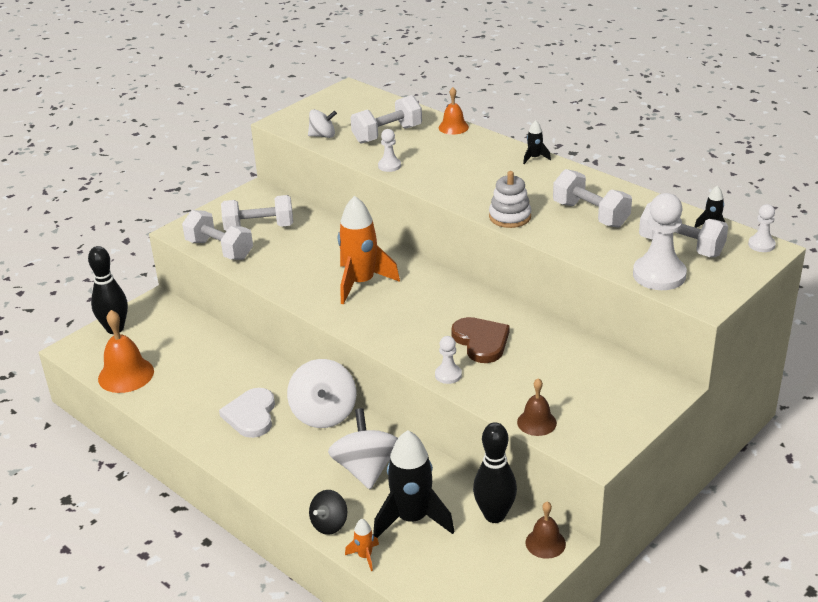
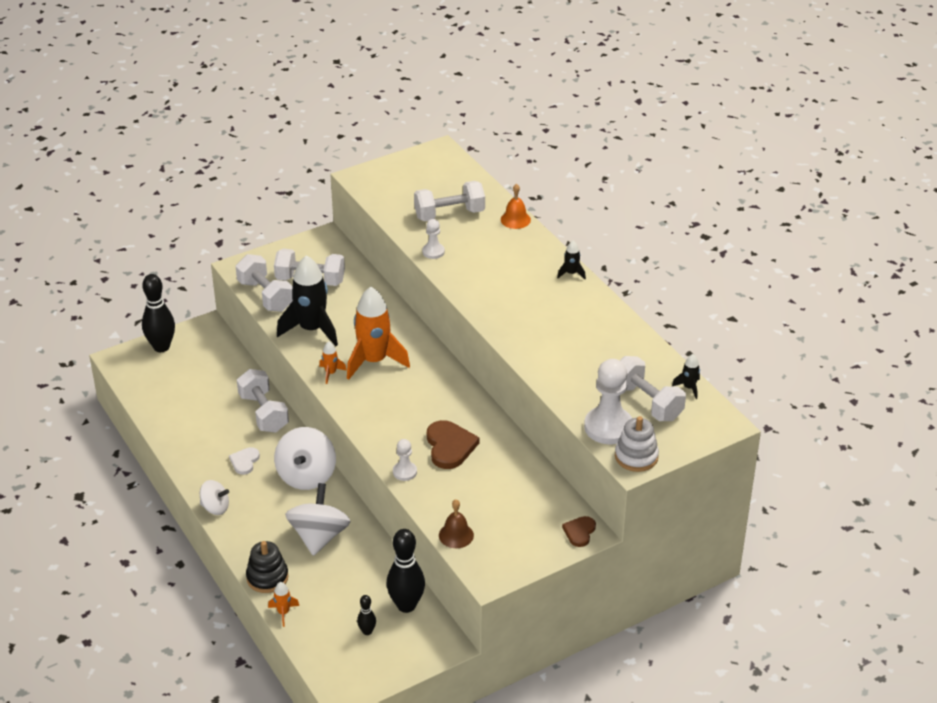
camera: 15 degrees right, 5 degrees up
orange bell [98,310,154,393] -> none
white heart [219,388,275,438] -> white heart [229,447,260,475], size x0.59
white spinning top [308,109,337,138] -> white spinning top moved to [200,480,229,515]
black spinning top [309,490,347,535] -> black stacking toy [246,541,288,593]
black rocket [373,430,455,538] -> black rocket moved to [277,255,338,346]
white stacking toy [489,171,531,228] -> white stacking toy moved to [615,416,659,472]
brown bell [525,502,566,559] -> none
white dumbbell [553,169,632,228] -> white dumbbell moved to [237,369,289,433]
white pawn [748,204,776,252] -> none
none -> orange rocket [319,341,347,384]
none -> black bowling pin [357,595,376,635]
none -> brown heart [562,516,596,547]

